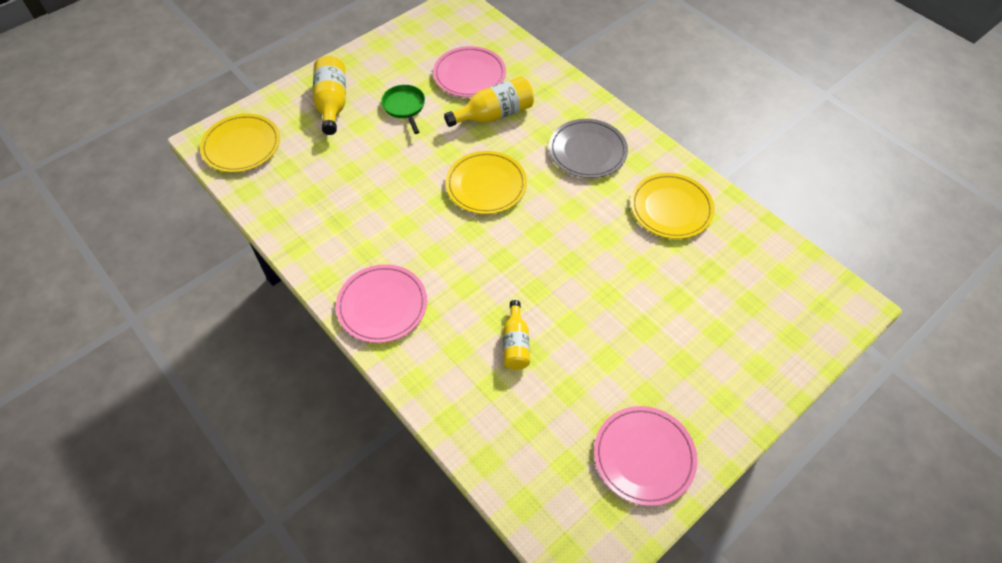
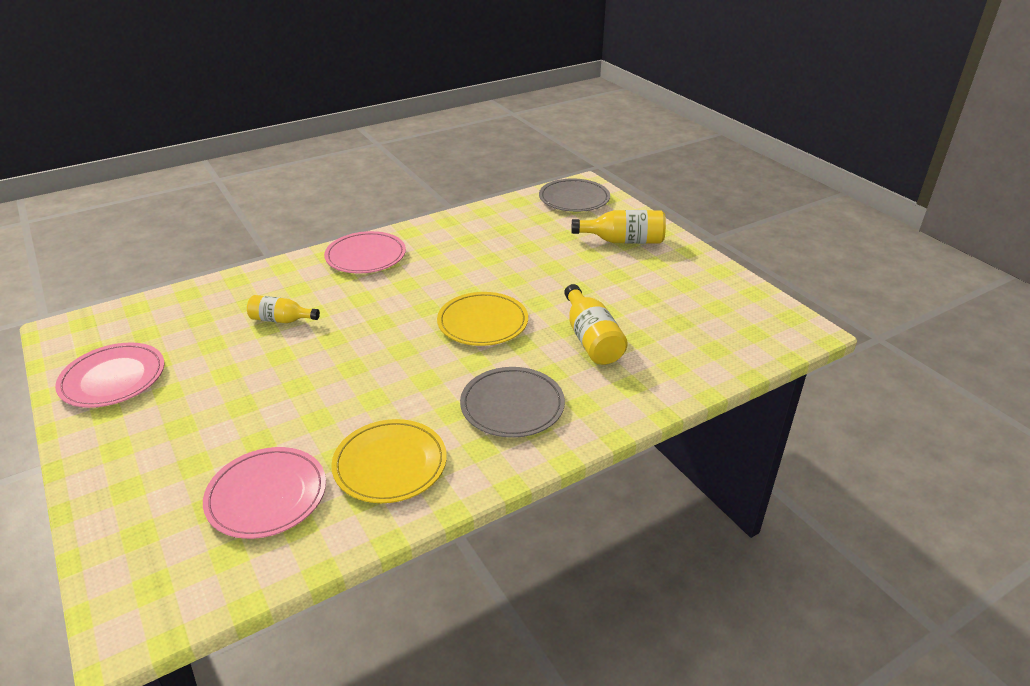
camera: 100 degrees right, 20 degrees down
yellow plate [200,114,280,172] -> grey plate [539,178,610,212]
green pan [381,85,425,134] -> none
pink plate [433,46,506,97] -> pink plate moved to [203,447,326,539]

